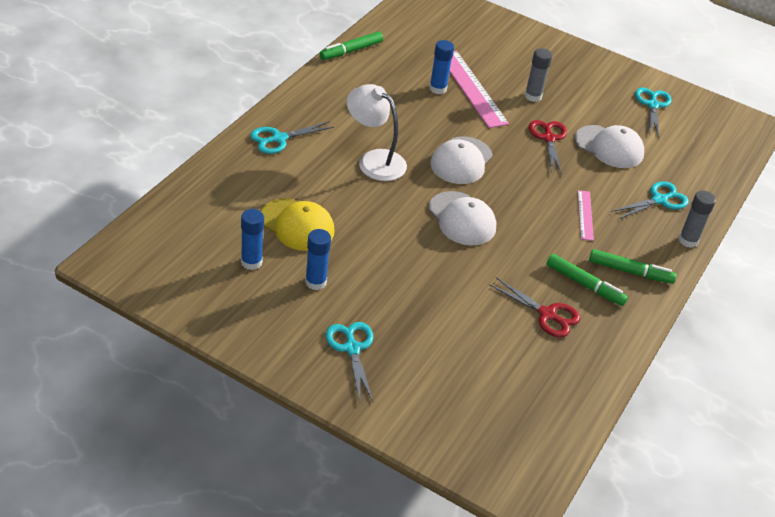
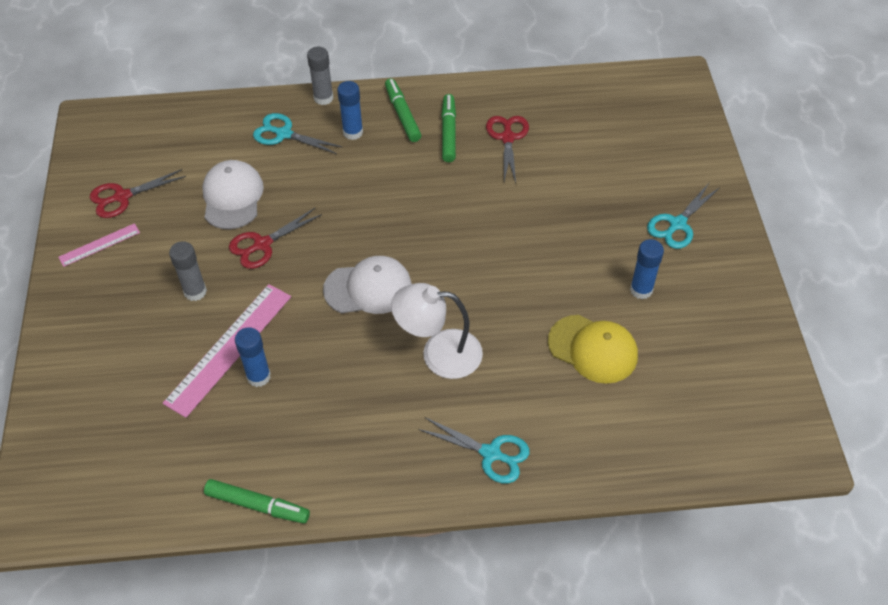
camera: 120 degrees left, 10 degrees up
blue glue stick [241,209,264,270] -> blue glue stick moved to [337,81,363,140]
yellow cap [261,198,334,251] -> yellow cap turned 120 degrees clockwise [548,315,638,384]
white lamp [347,84,407,181] -> white lamp turned 90 degrees clockwise [391,283,483,379]
white cap [428,191,496,245] -> none
pink ruler [578,190,594,241] -> pink ruler moved to [58,223,140,267]
turquoise scissors [635,87,672,137] -> red scissors [90,169,186,218]

